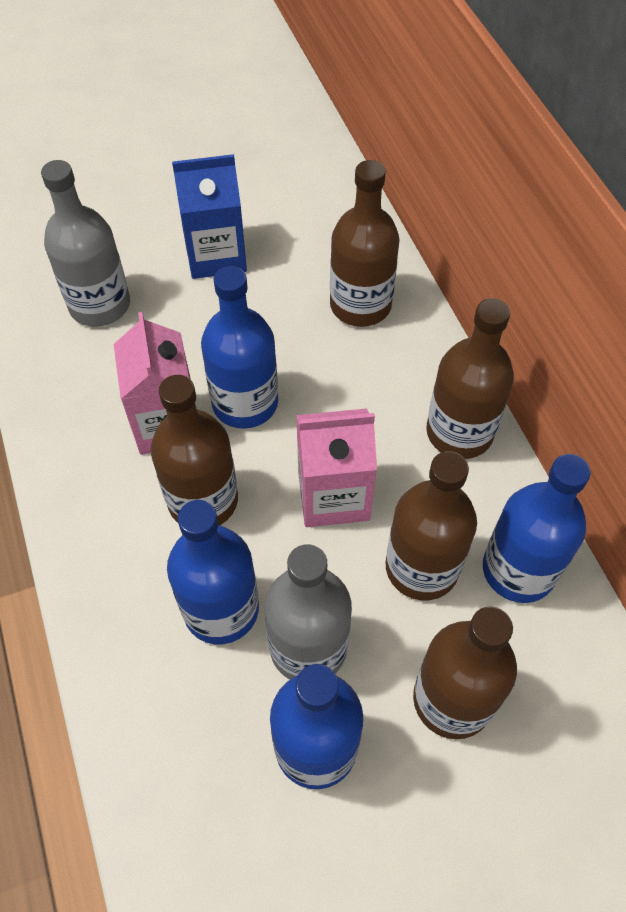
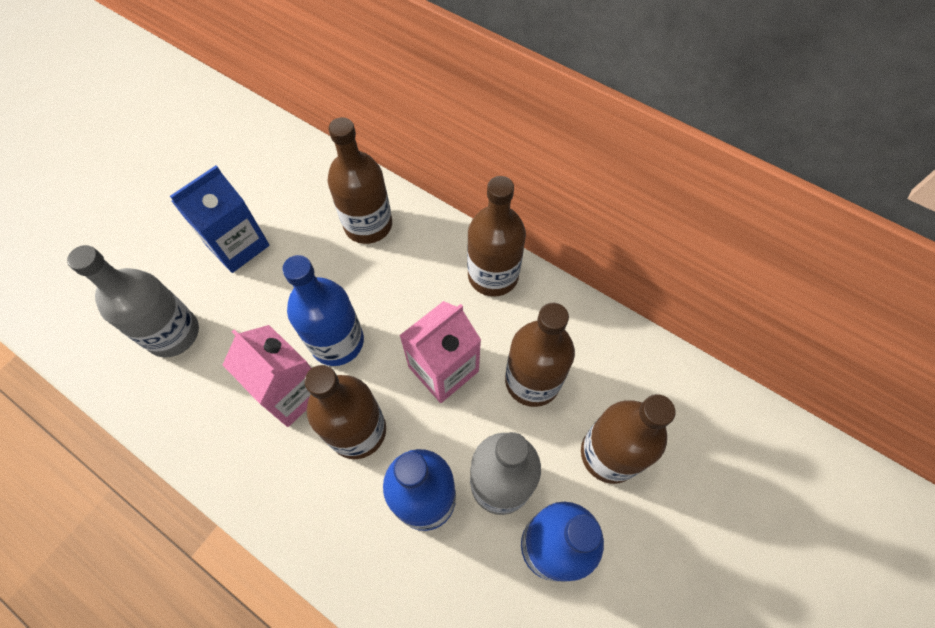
camera: 35 degrees left, 5 degrees up
blue bottle [483,454,591,603] -> none

